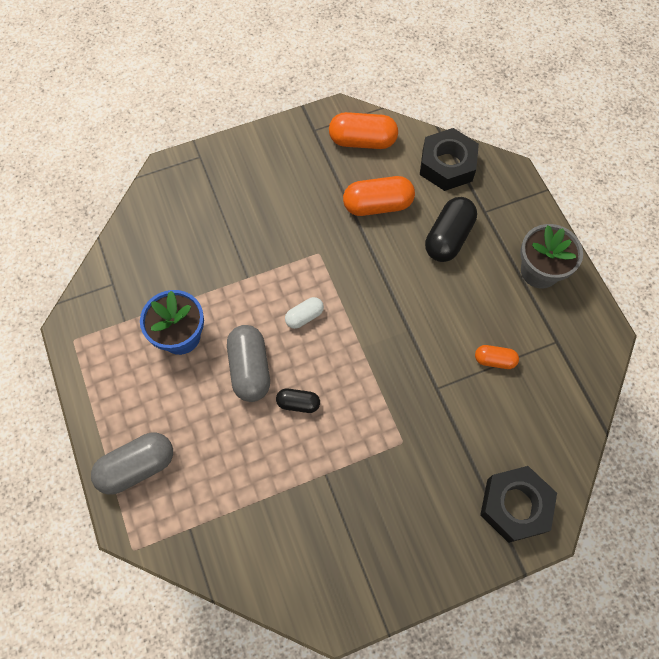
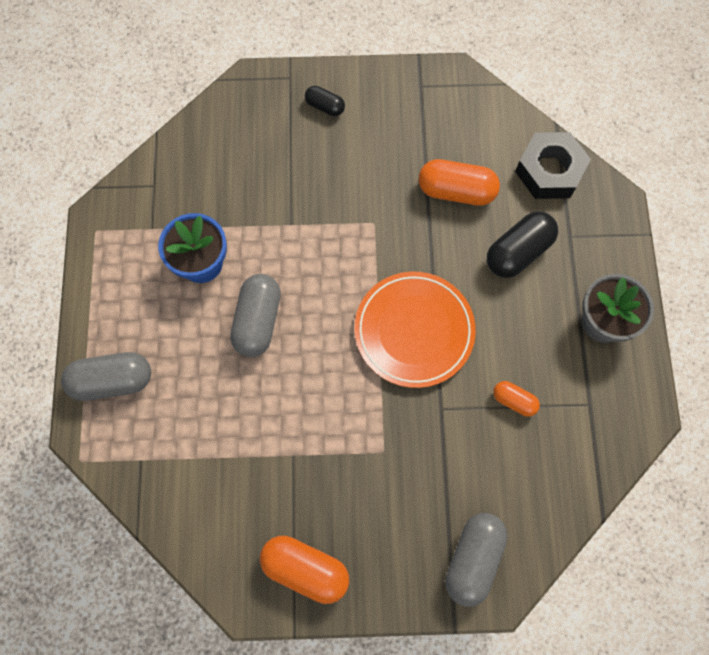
camera: 20 degrees right, 5 degrees up
black capsule [276,389,320,413] -> black capsule moved to [305,86,345,116]
white capsule [285,297,324,329] -> none
orange capsule [329,112,398,149] -> orange capsule moved to [260,536,349,604]
black nut [480,466,557,543] -> grey capsule [445,513,508,607]
none -> orange plate [354,272,476,388]

